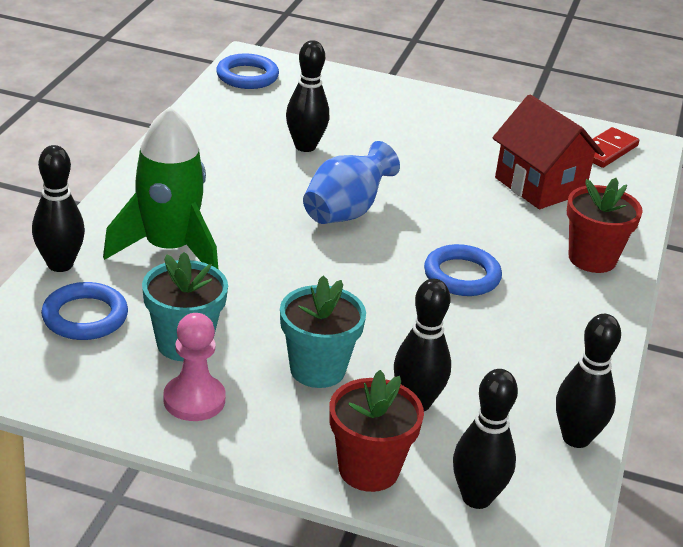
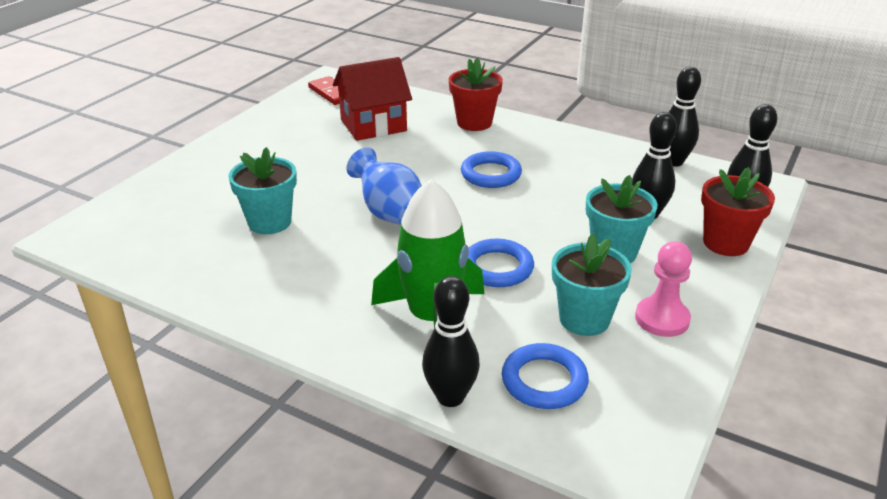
camera: 75 degrees left, 0 degrees up
blue ring [216,53,279,89] -> blue ring moved to [468,239,534,287]
black bowling pin [286,40,329,152] -> turquoise flower pot [229,147,297,234]

